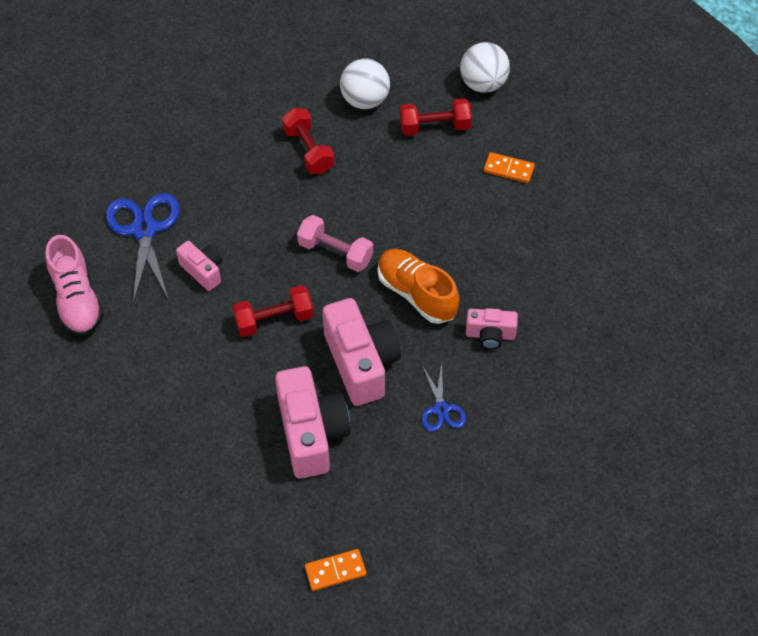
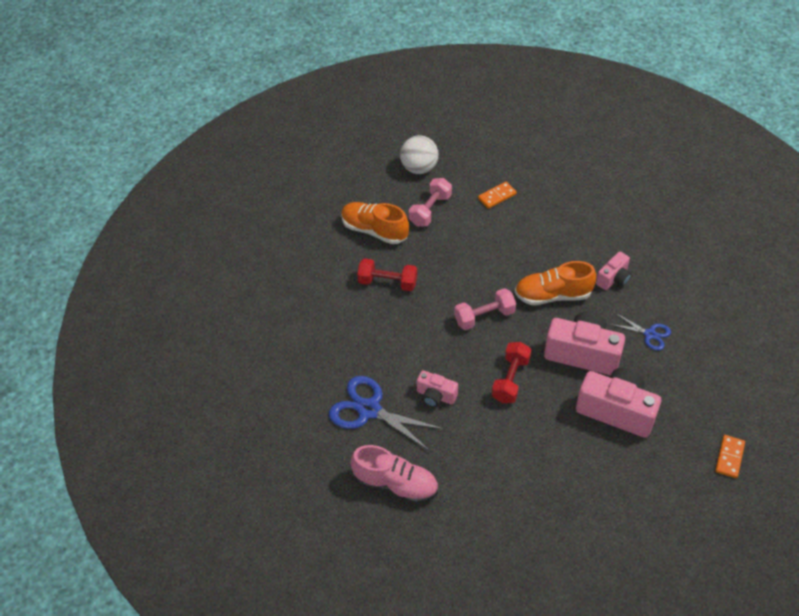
camera: 50 degrees left, 5 degrees down
pink camera [176,241,222,291] -> pink camera turned 150 degrees counterclockwise [417,370,458,407]
white ball [340,58,390,109] -> orange shoe [341,202,409,244]
red dumbbell [400,98,472,136] -> pink dumbbell [409,178,452,227]

